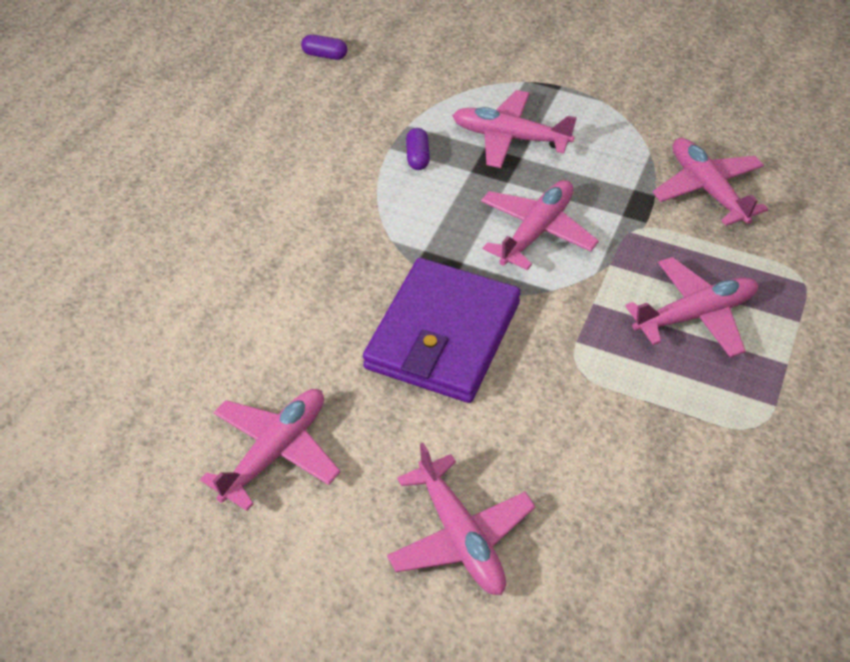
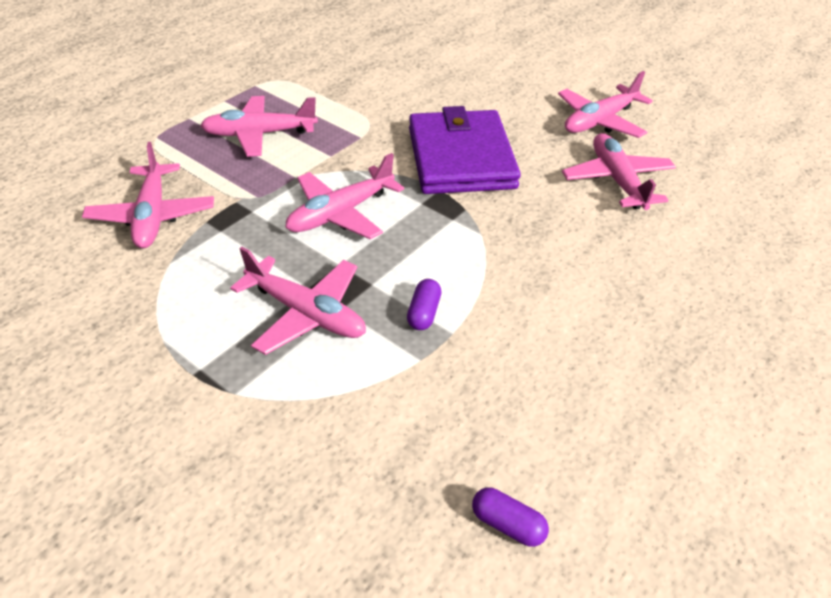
camera: 165 degrees left, 5 degrees down
purple wallet [363,258,521,403] -> purple wallet turned 45 degrees counterclockwise [409,106,521,194]
pink plane [387,443,535,595] -> pink plane moved to [562,133,676,210]

